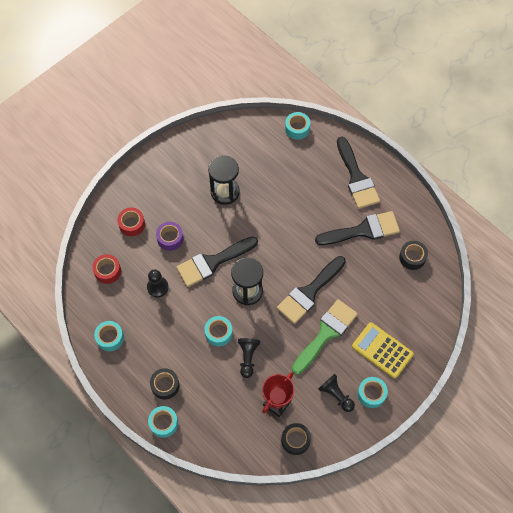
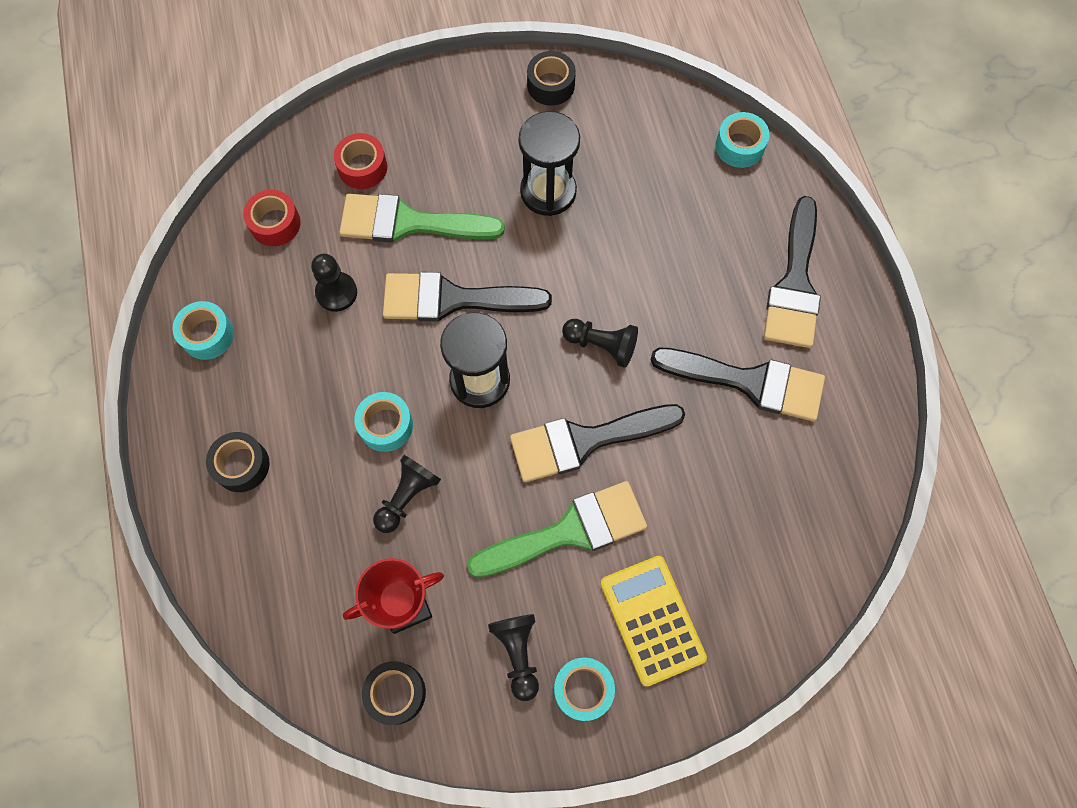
camera: 30 degrees right, 5 degrees up
turquoise tape [148,406,178,438] -> none
purple tape [156,222,184,251] -> green brush [339,194,505,243]
black tape [399,241,428,270] -> black tape moved to [527,51,576,106]
none -> black pawn [562,319,638,368]

